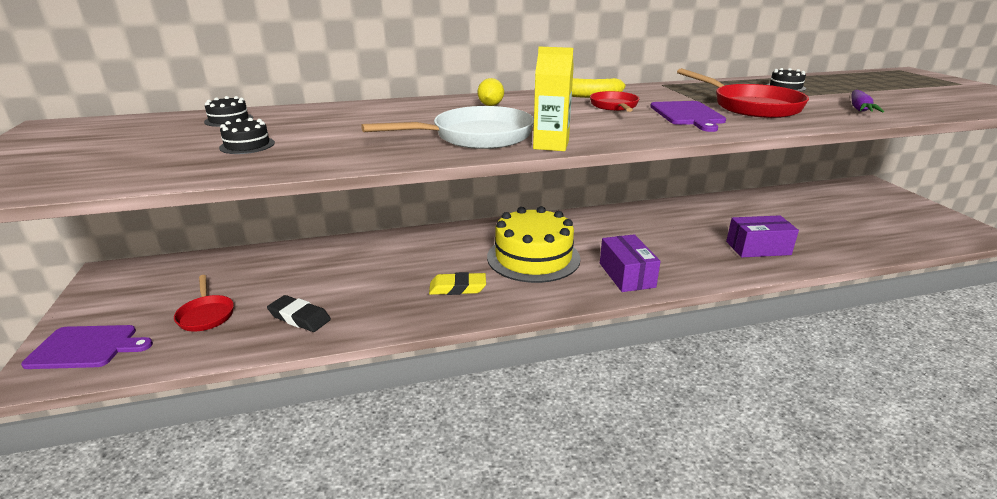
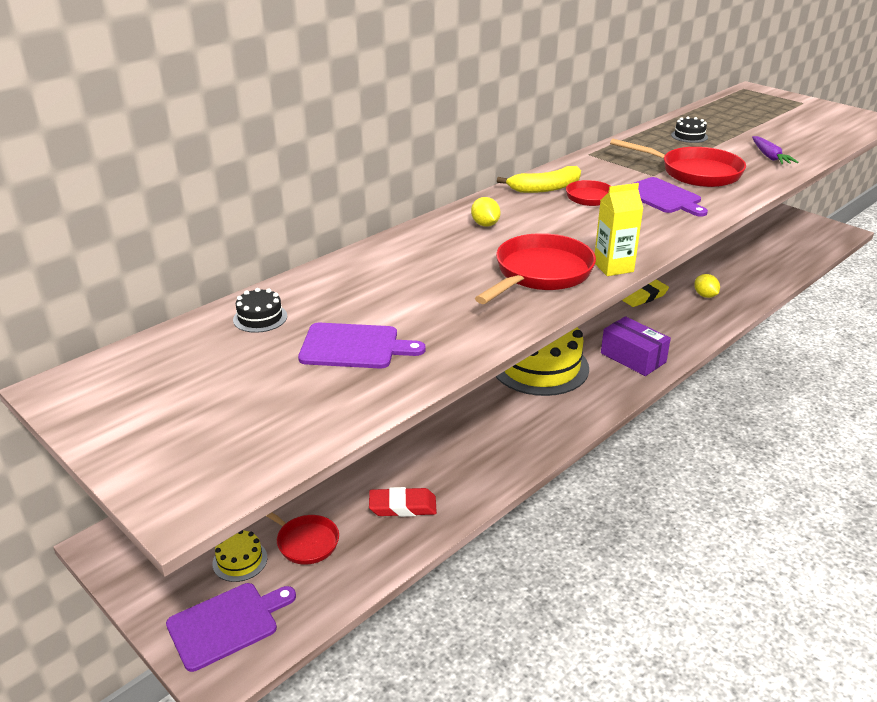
camera: 30 degrees left, 5 degrees up
black cake [219,118,275,154] -> purple cutting board [298,323,426,368]
black eraser [267,295,331,332] -> red eraser [369,487,437,517]
white pan [361,106,534,149] -> red pan [475,233,596,304]
yellow eraser [429,272,486,295] -> yellow eraser moved to [622,280,669,307]
purple box [726,215,799,257] -> yellow lemon [694,274,720,298]
none -> yellow cake [213,530,267,582]

